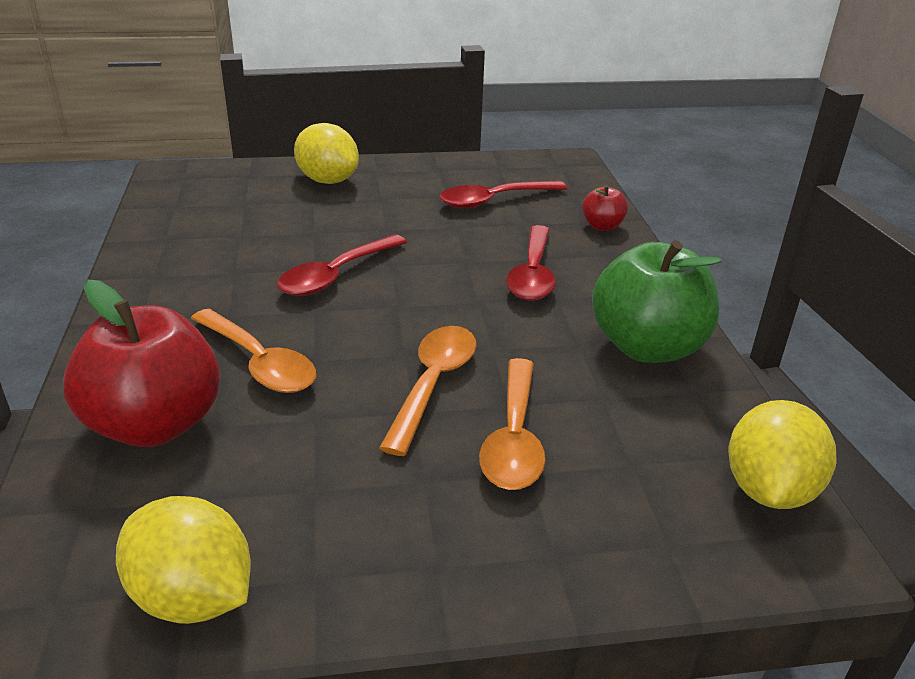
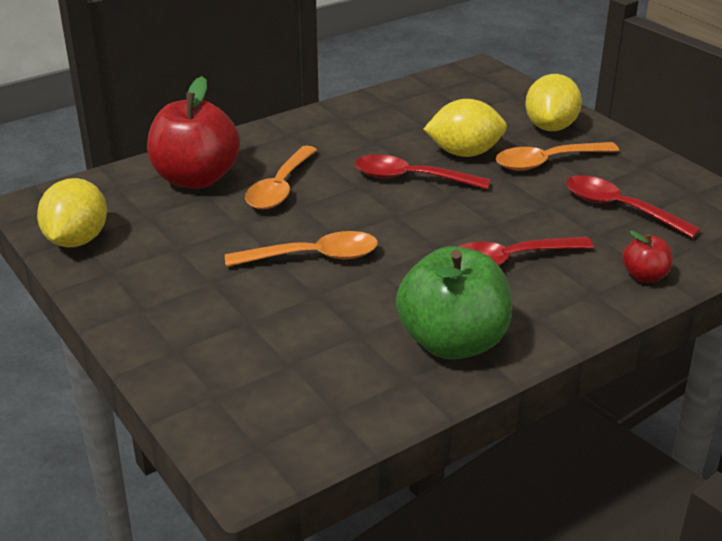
camera: 65 degrees right, 0 degrees up
orange spoon [479,358,546,490] -> orange spoon moved to [496,142,619,171]
yellow lemon [728,400,837,509] -> yellow lemon moved to [424,99,507,157]

